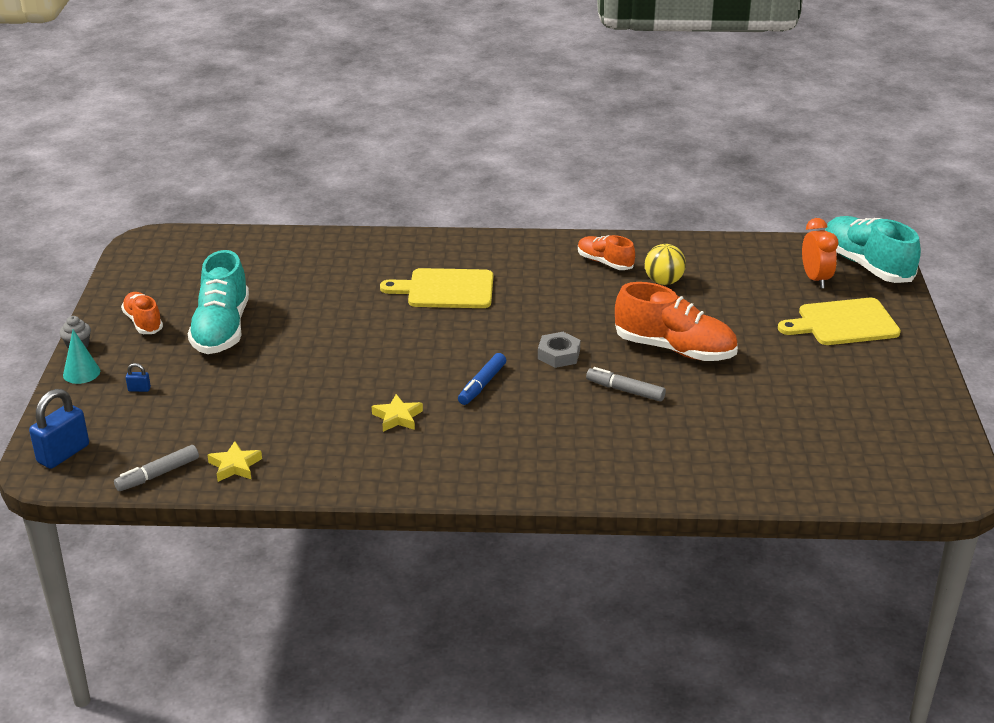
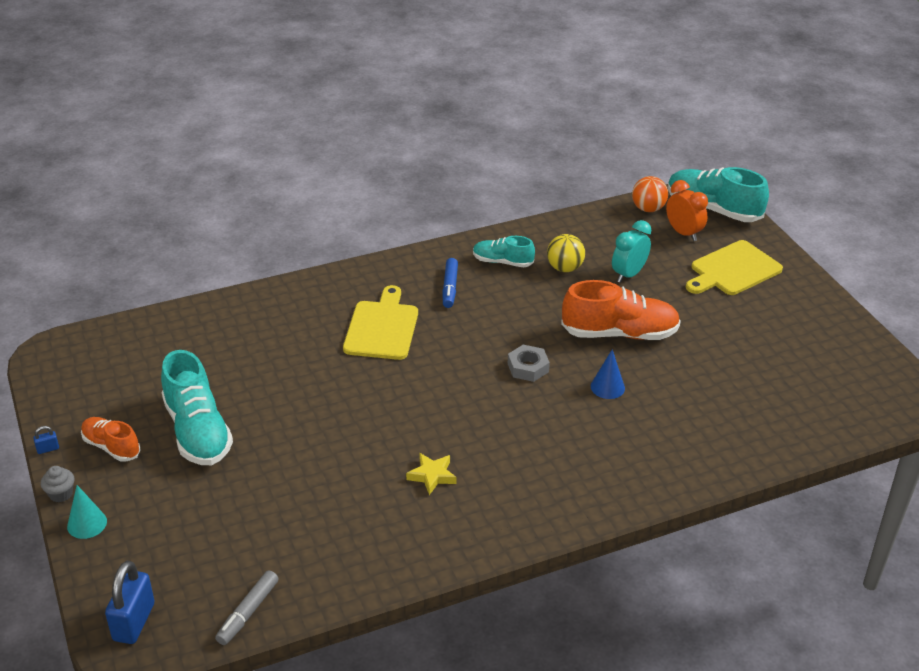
camera: 25 degrees left, 5 degrees up
blue padlock [126,363,151,392] -> blue padlock moved to [33,426,59,454]
yellow star [208,441,262,482] -> none
yellow cutting board [380,268,493,308] -> yellow cutting board turned 120 degrees clockwise [343,285,418,360]
blue marker [458,353,506,405] -> blue marker moved to [442,258,458,308]
orange shoe [578,235,635,270] -> turquoise shoe [473,236,535,267]
grey marker [586,367,666,402] -> blue cone [591,349,625,399]
none -> turquoise clock [612,220,651,283]
none -> orange ball [632,176,668,212]

